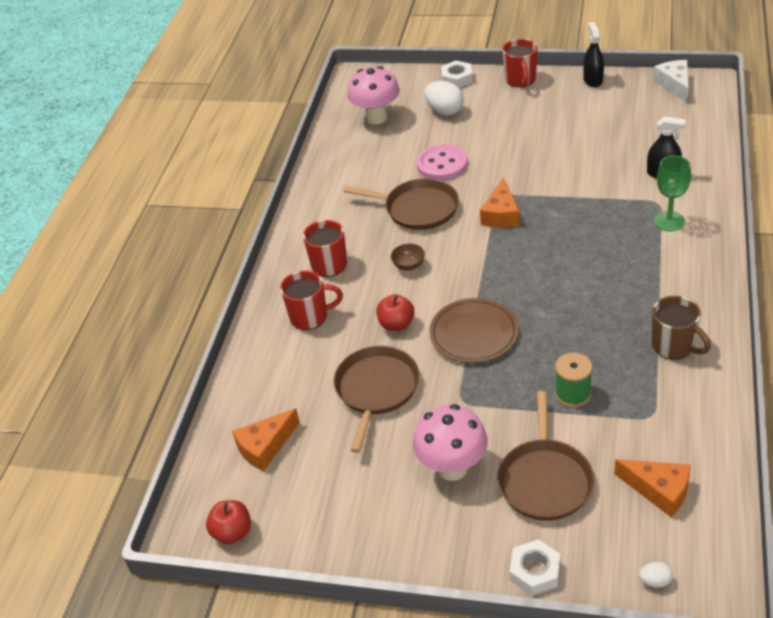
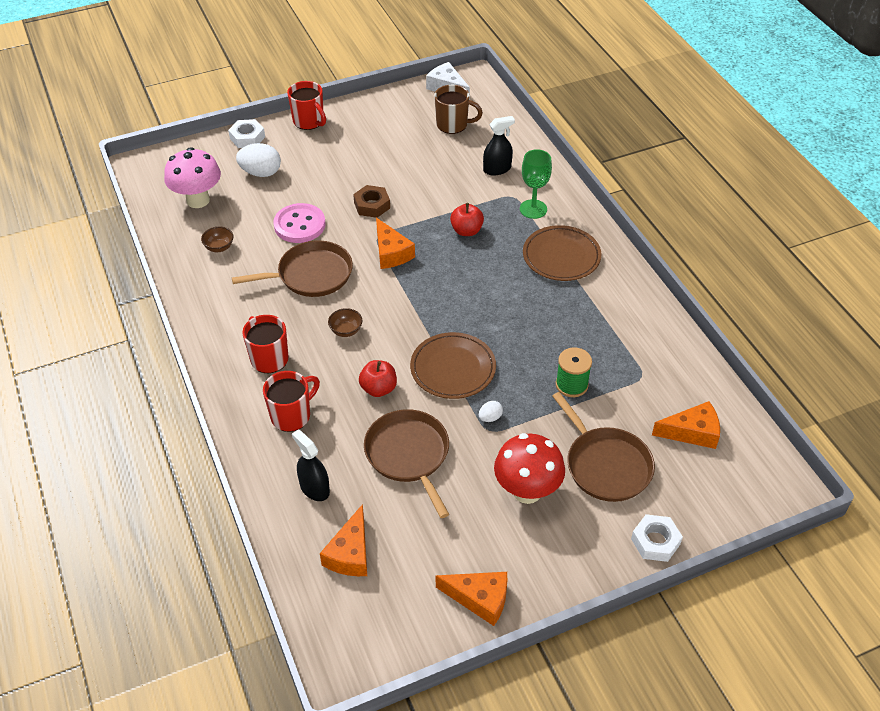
camera: 40 degrees left, 5 degrees up
red apple [206,500,251,544] -> red apple moved to [450,203,484,236]
pink mushroom [413,404,488,481] -> red mushroom [494,433,565,504]
black spray bottle [583,22,604,87] -> black spray bottle moved to [292,429,330,501]
white egg [639,562,673,587] -> white egg moved to [479,401,503,422]
brown mug [652,296,711,360] -> brown mug moved to [434,85,483,134]
none -> brown bowl [201,227,234,252]
none -> brown nut [353,185,390,218]
none -> orange cheese [436,572,507,626]
none -> brown plate [523,225,601,281]

